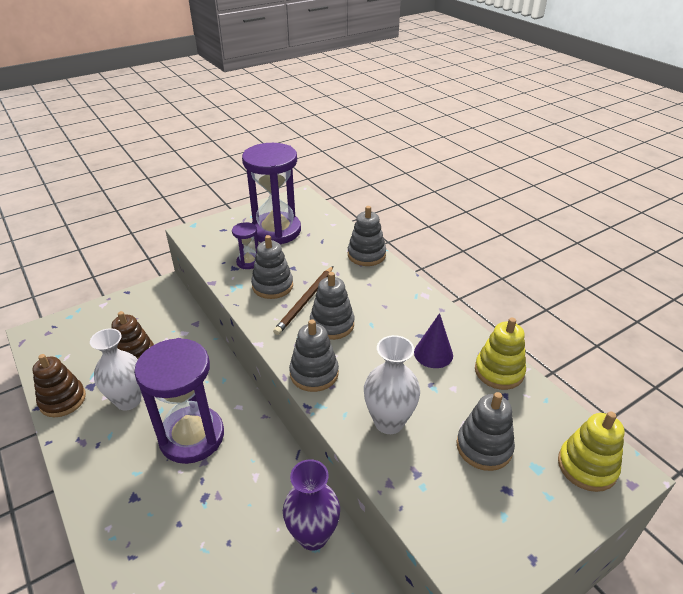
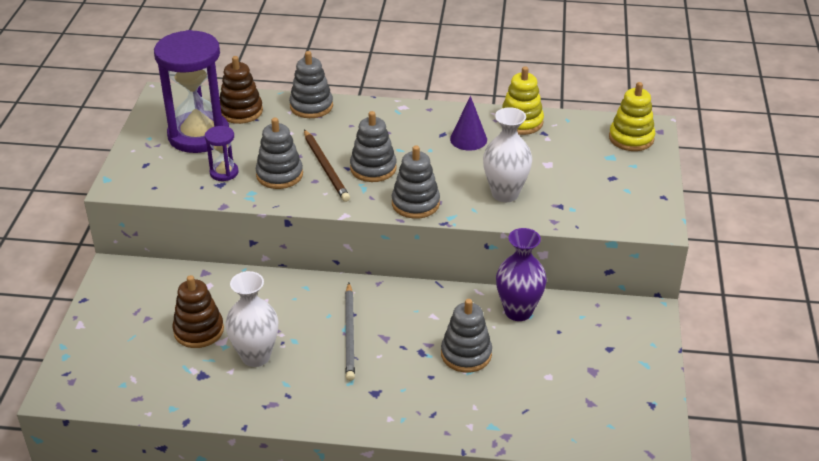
camera: 50 degrees left, 0 degrees up
brown stacking toy [32,354,86,417] -> brown stacking toy moved to [220,56,263,124]
purple hourglass [134,338,224,464] -> grey pencil [345,283,355,381]
grey stacking toy [457,392,515,471] -> grey stacking toy moved to [441,299,492,373]

